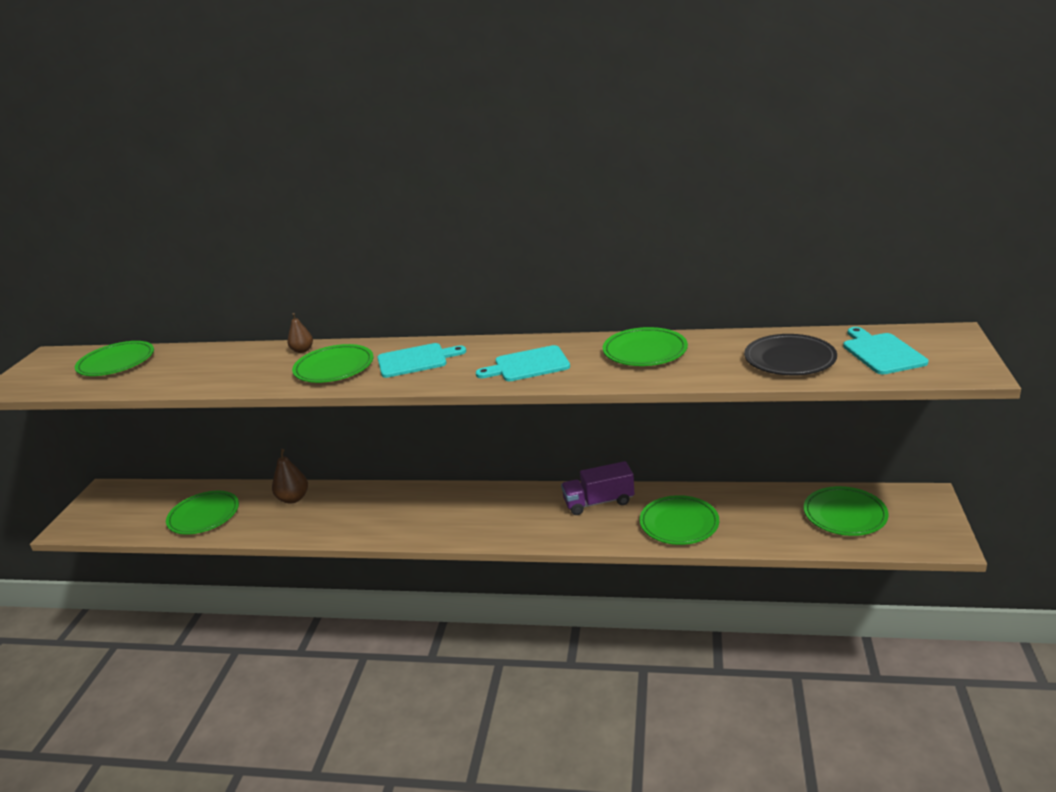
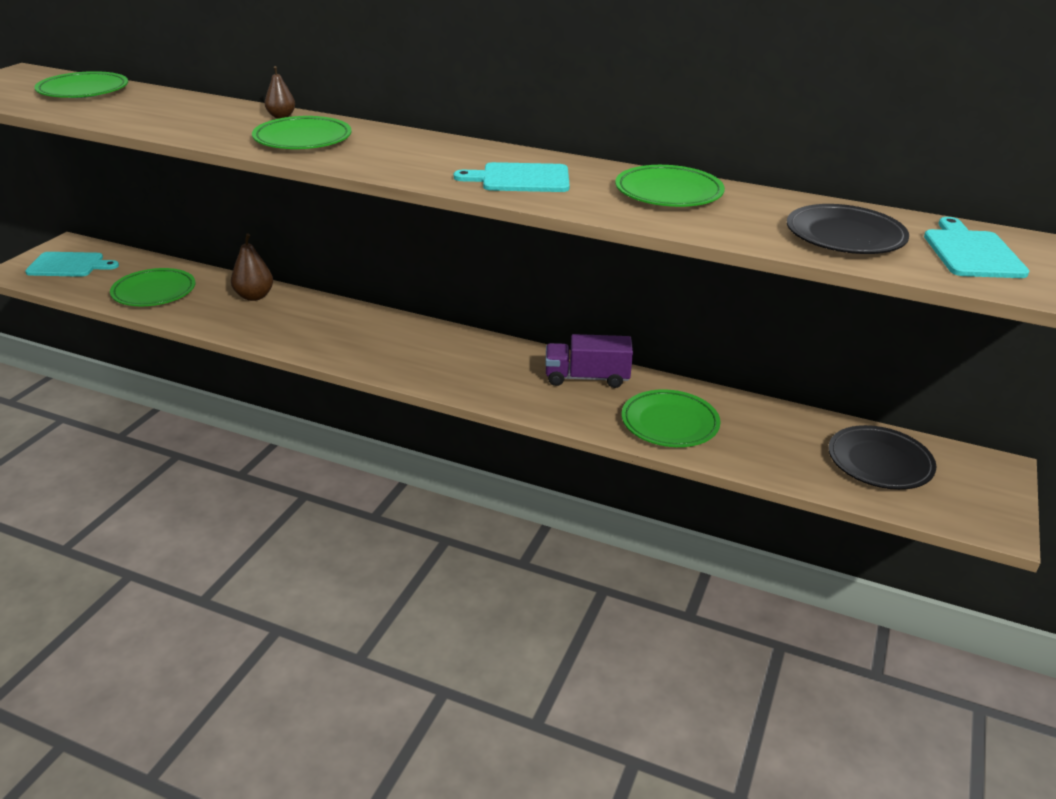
camera: 10 degrees right, 5 degrees up
turquoise cutting board [377,343,466,378] -> turquoise cutting board moved to [25,252,119,277]
green plate [804,486,889,536] -> black plate [828,425,936,490]

